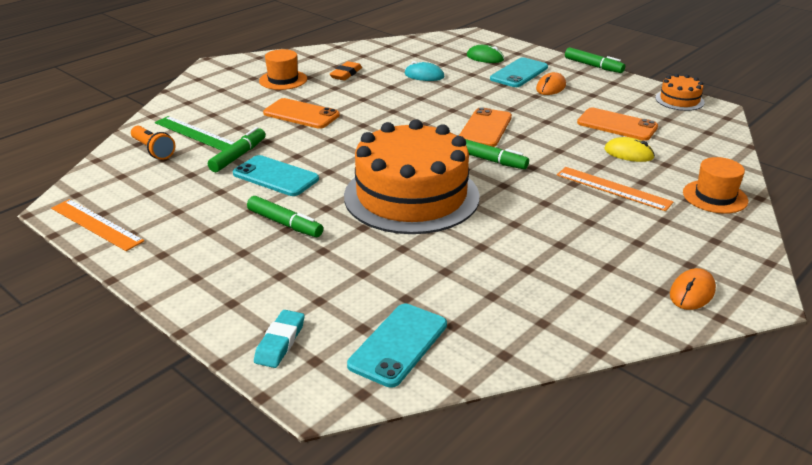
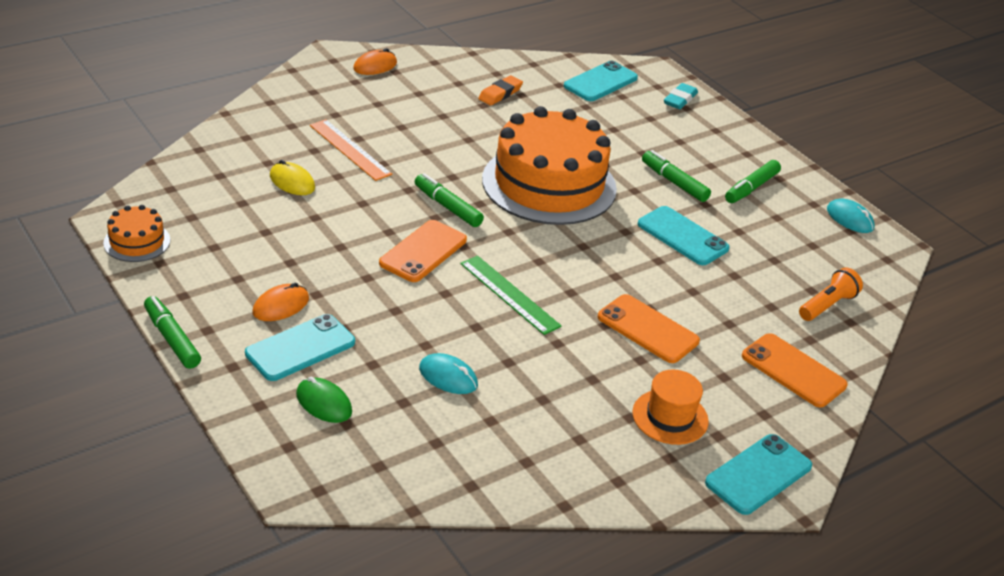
camera: 170 degrees left, 5 degrees up
orange ruler [51,199,144,251] -> turquoise mouse [827,199,875,233]
orange flashlight [131,126,175,160] -> orange flashlight turned 75 degrees clockwise [799,267,863,321]
green ruler [155,116,235,151] -> green ruler moved to [460,256,561,335]
green marker [208,127,266,172] -> green marker moved to [725,160,781,203]
orange eraser [330,61,362,81] -> orange eraser moved to [478,75,523,106]
orange phone [577,108,658,141] -> orange phone moved to [742,333,848,407]
orange hat [683,157,748,214] -> none
none -> turquoise phone [705,434,812,515]

